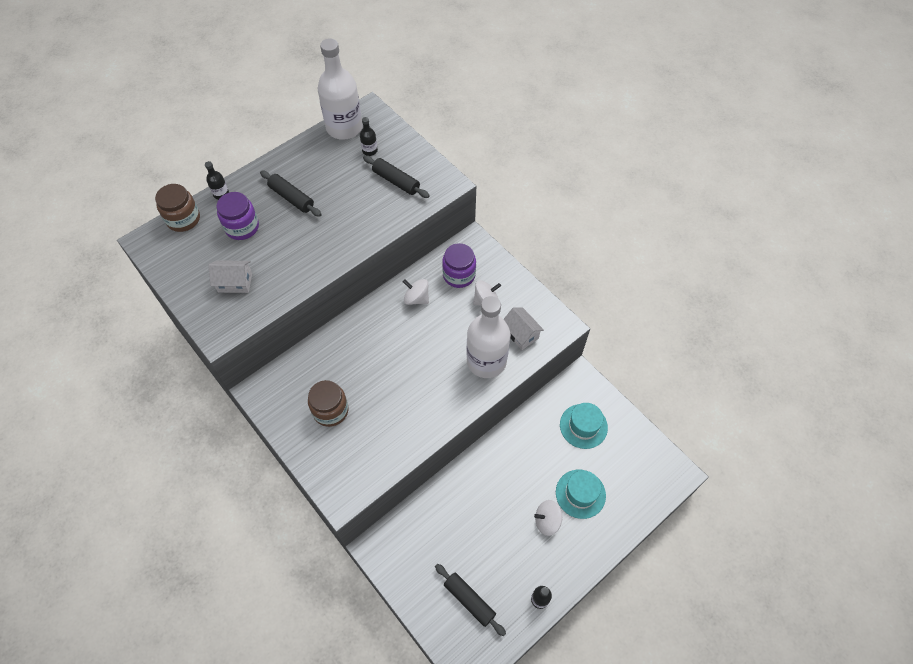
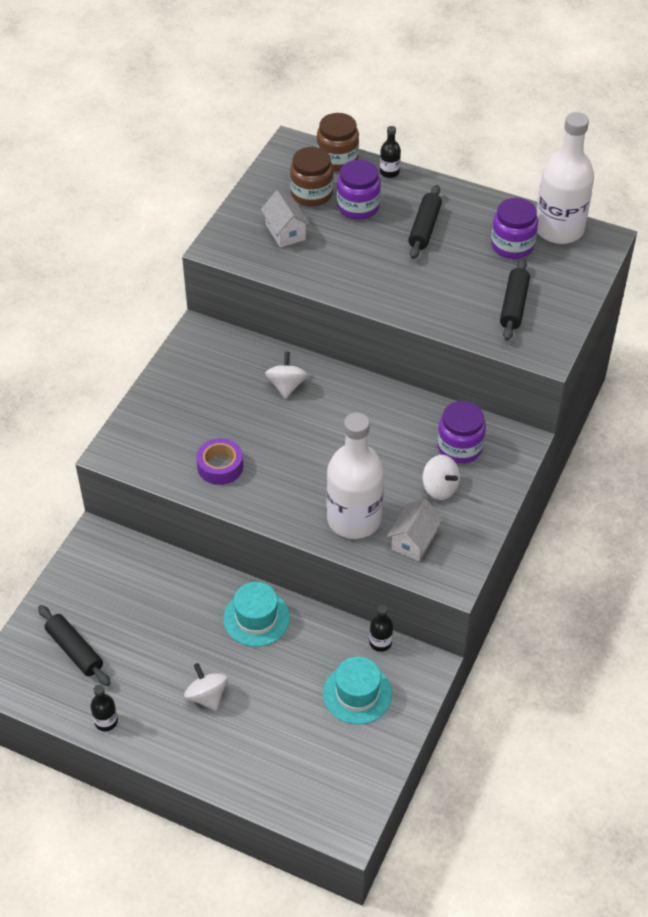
camera: 65 degrees right, 10 degrees down
brown jar [308,380,349,427] -> brown jar moved to [290,147,333,206]
black bottle [360,117,378,156] -> black bottle moved to [369,605,393,652]
white spinning top [403,279,429,305] -> white spinning top moved to [265,352,308,399]
black rolling pin [435,564,506,636] -> black rolling pin turned 60 degrees counterclockwise [38,605,110,686]
turquoise hat [556,470,606,519] -> turquoise hat moved to [223,582,290,647]
none -> purple tape [196,438,243,485]
none -> purple jar [491,198,538,259]

